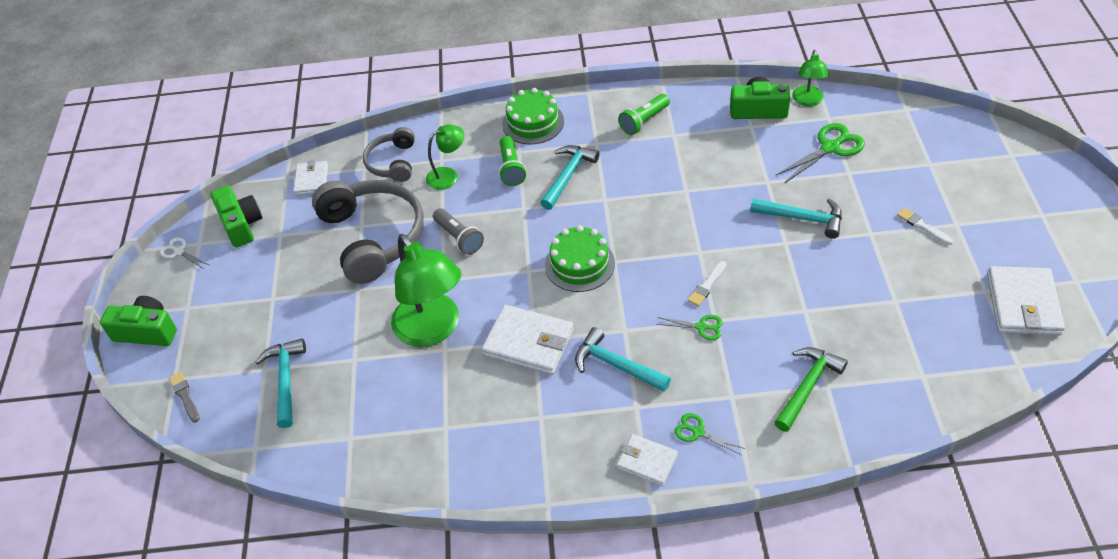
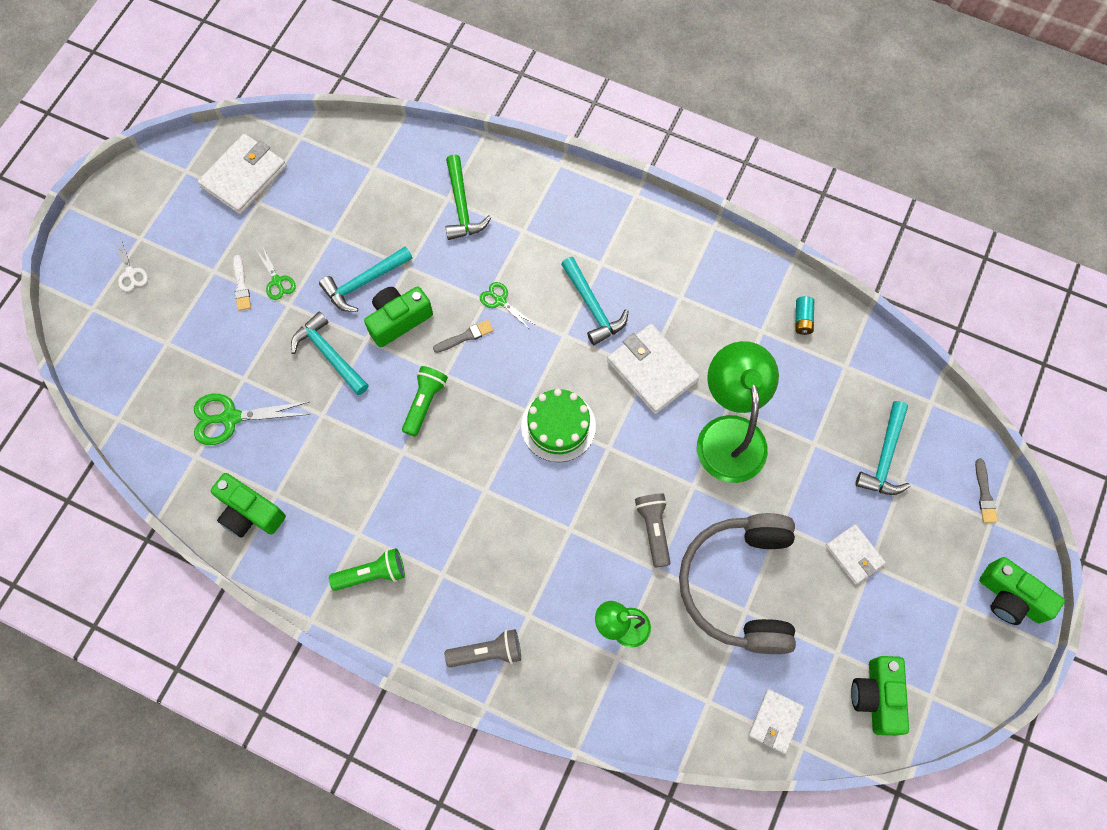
camera: 155 degrees left, 20 degrees up
white scissors [160,237,209,269] -> white scissors moved to [114,237,148,292]
grey headphones [363,127,415,182] -> none
green flashlight [499,136,526,186] -> green flashlight moved to [402,366,448,437]
green cake [502,88,564,145] -> grey flashlight [445,629,521,667]
turquoise hammer [540,145,599,210] -> turquoise hammer moved to [319,246,413,312]
white wallet [617,434,678,486] -> white wallet moved to [825,524,886,584]
green scissors [674,413,745,455] -> green scissors moved to [257,247,296,300]
white brush [688,261,726,306] -> grey brush [433,320,493,353]
green hammer [774,347,848,432] -> green hammer turned 75 degrees counterclockwise [445,154,491,240]
green lamp [792,50,829,106] -> none
none -> green camera [364,286,433,347]
none -> turquoise battery [795,296,814,335]

